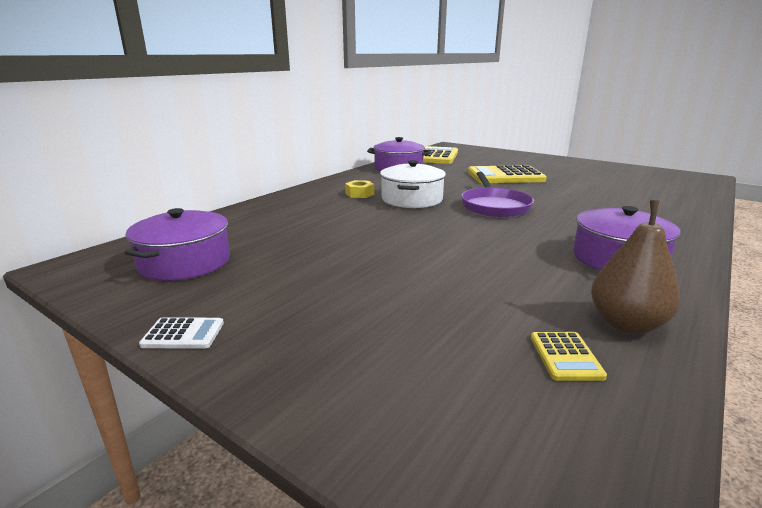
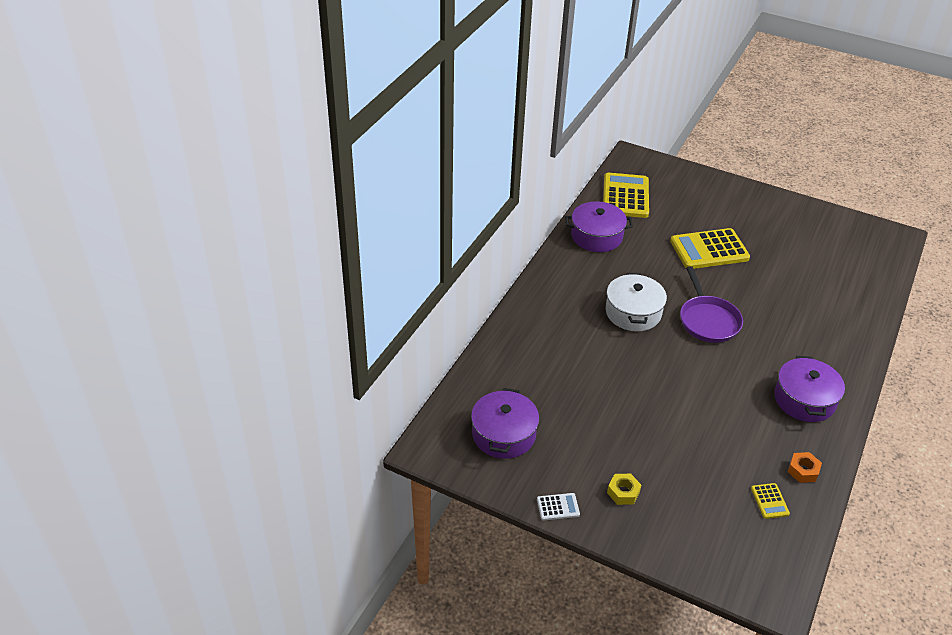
camera: 10 degrees left, 20 degrees up
yellow nut [345,180,374,198] -> yellow nut moved to [607,474,641,505]
brown pear [591,200,680,334] -> orange nut [788,452,822,483]

